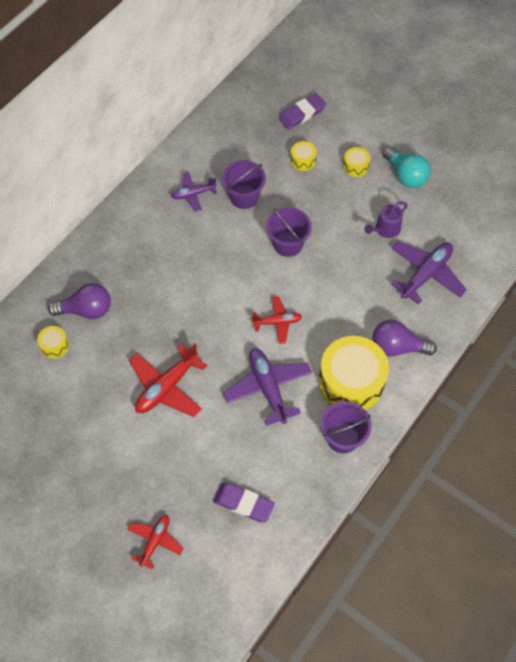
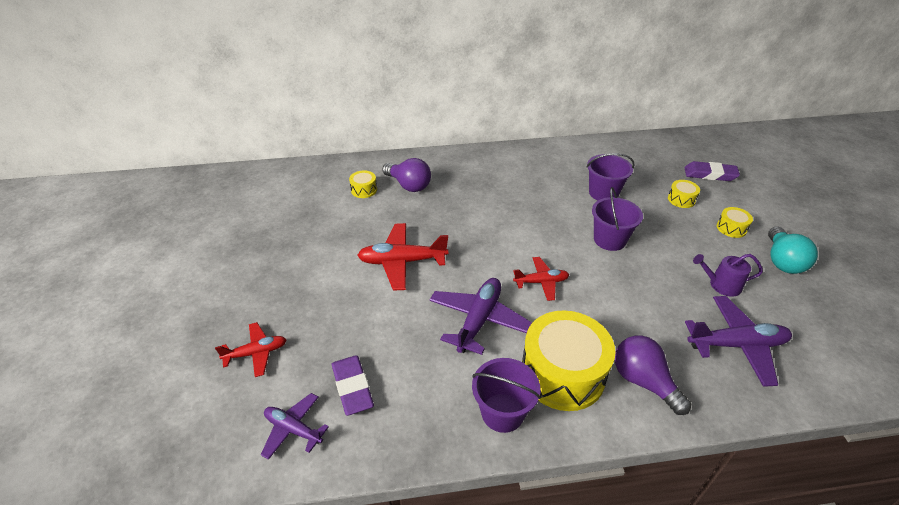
camera: 45 degrees right, 20 degrees down
purple plane [171,171,217,212] -> purple plane moved to [261,393,329,460]
red plane [252,296,302,344] -> red plane turned 45 degrees counterclockwise [513,257,569,301]

